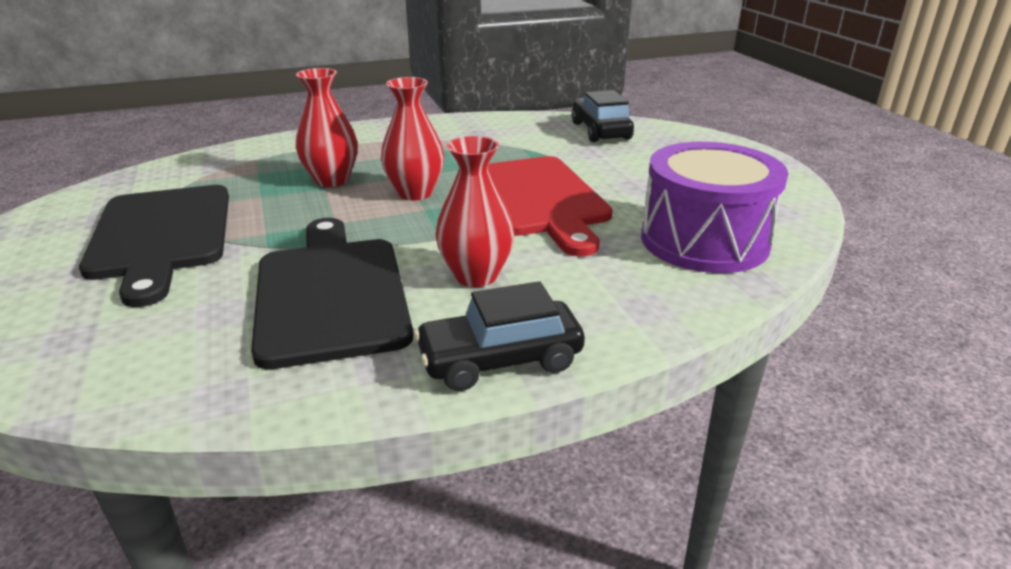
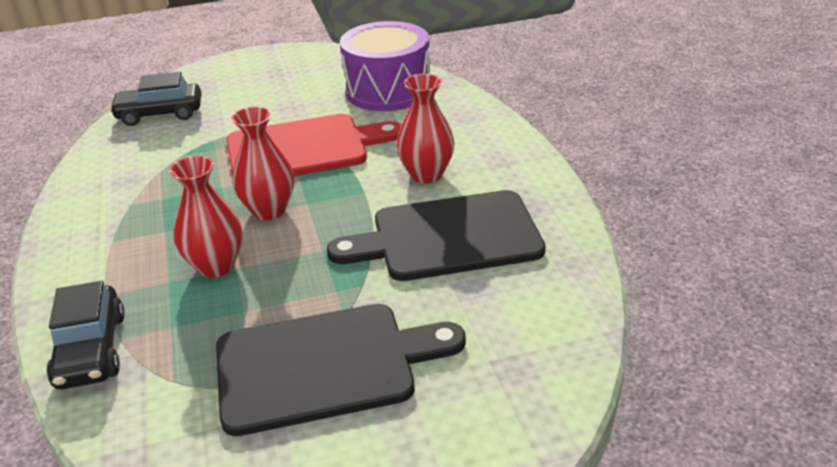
camera: 85 degrees left, 5 degrees up
black car [414,281,585,391] -> black car moved to [47,281,125,390]

